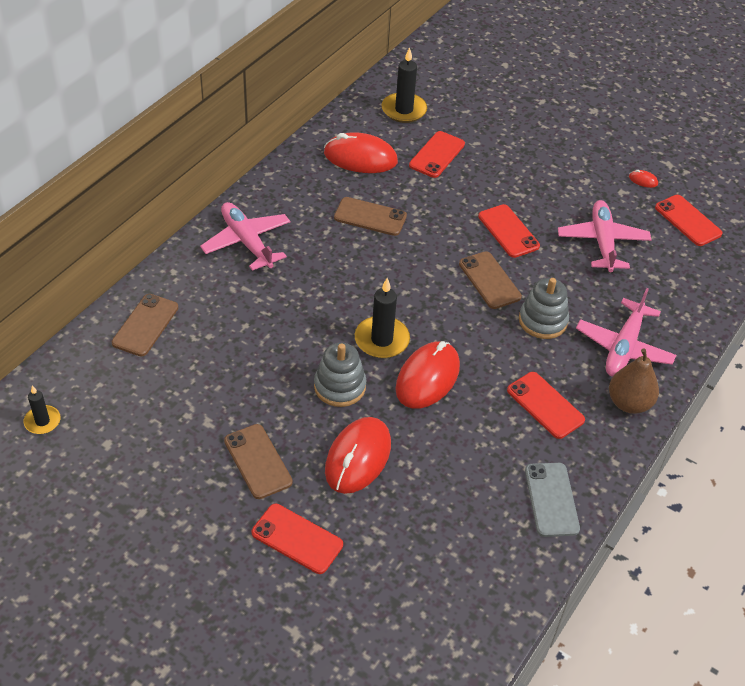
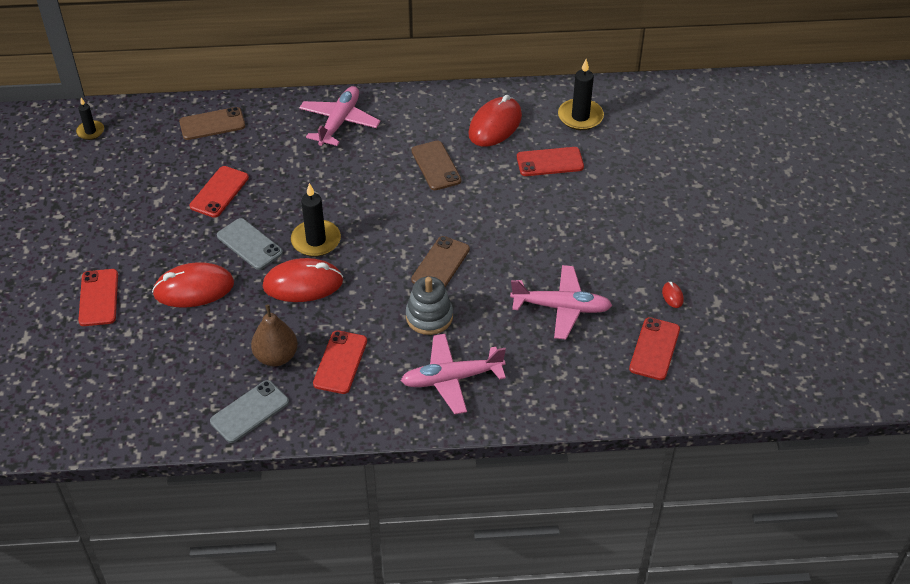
camera: 55 degrees right, 0 degrees up
brown phone [224,424,293,499] -> none
grey stacking toy [314,343,366,407] -> grey phone [217,218,283,270]
red mouse [324,132,398,173] -> red mouse turned 60 degrees clockwise [468,95,522,147]
red phone [478,204,540,258] -> red phone moved to [190,166,249,218]
pink plane [558,200,651,272] -> pink plane turned 45 degrees clockwise [510,265,612,340]
brown pear [609,349,659,414] -> brown pear moved to [251,304,298,366]

